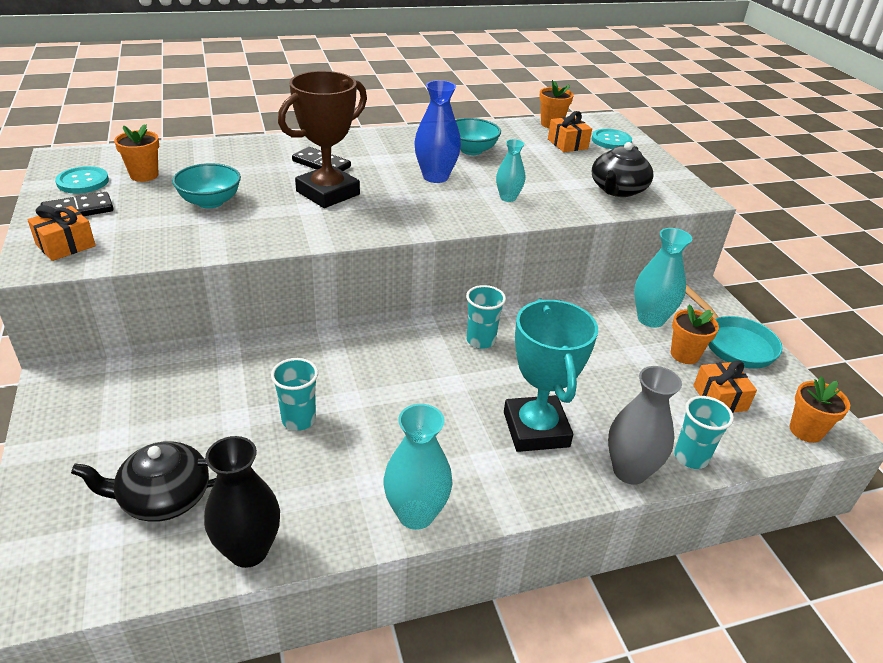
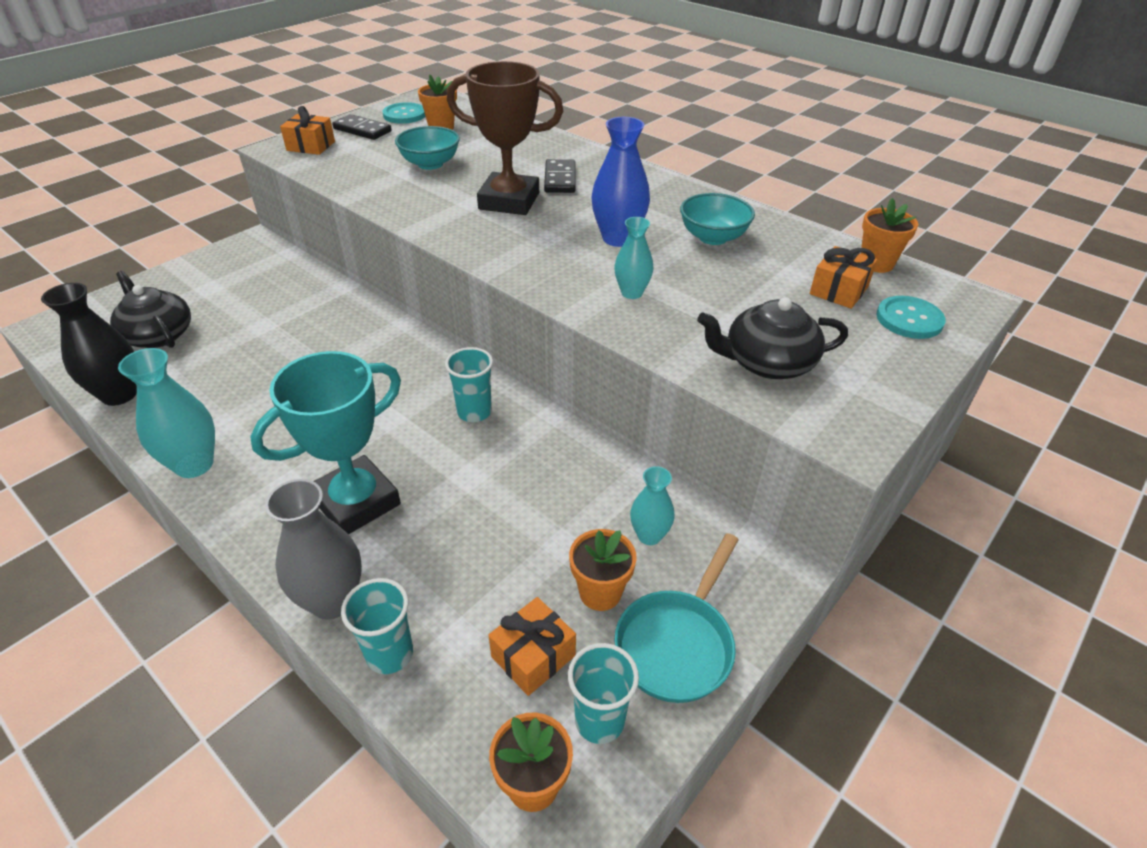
camera: 60 degrees right, 5 degrees up
turquoise cup [271,358,318,431] -> turquoise cup moved to [568,643,639,744]
turquoise vase [634,228,692,328] -> turquoise vase [630,466,675,545], size x0.61

